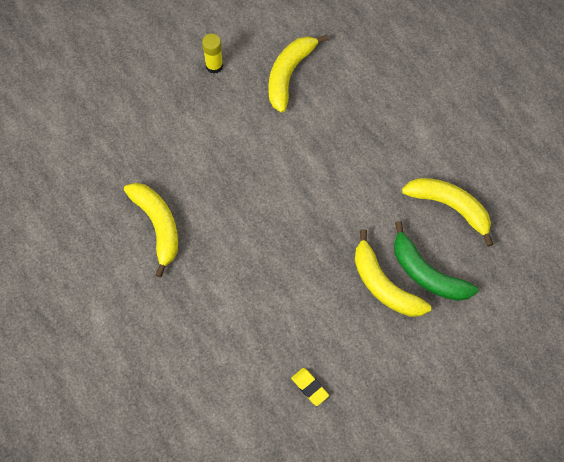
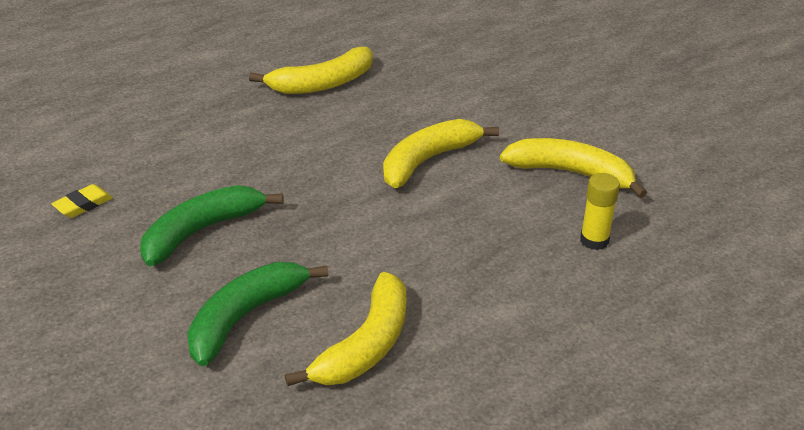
camera: 85 degrees right, 30 degrees down
yellow glue stick [202,34,223,73] -> yellow glue stick moved to [580,173,620,250]
yellow banana [355,229,431,317] -> yellow banana moved to [383,119,499,188]
none -> green banana [140,185,284,266]

